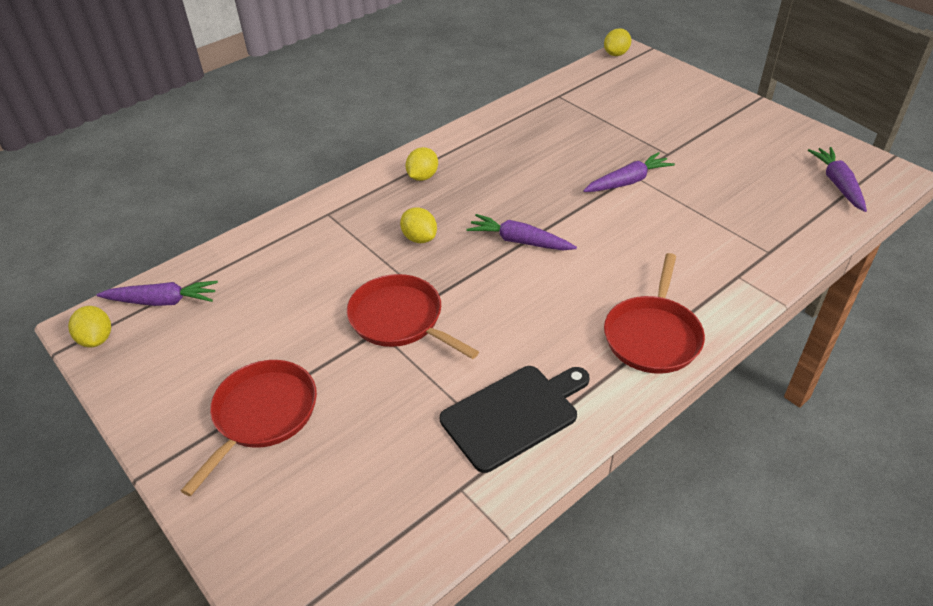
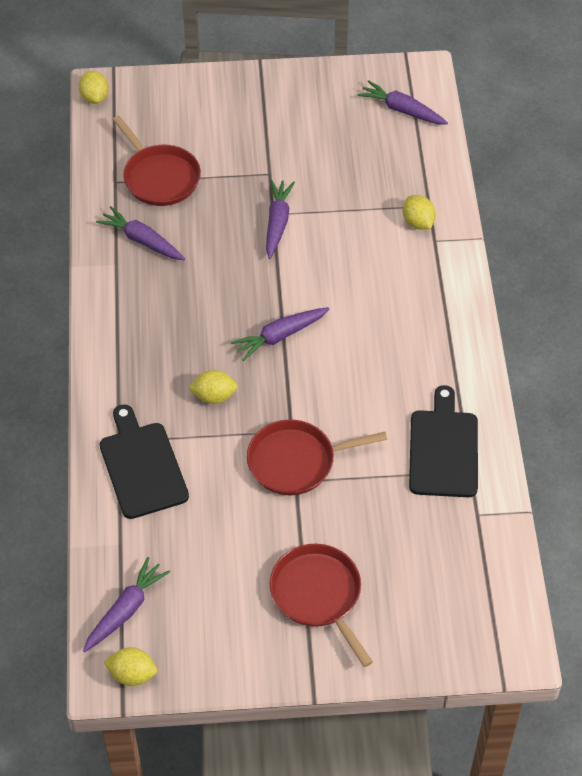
camera: 55 degrees left, 10 degrees up
yellow lemon [405,147,438,181] -> yellow lemon moved to [403,195,436,230]
red pan [604,253,705,374] -> red pan moved to [112,116,201,206]
none -> purple carrot [96,206,185,260]
none -> black cutting board [100,404,189,519]

